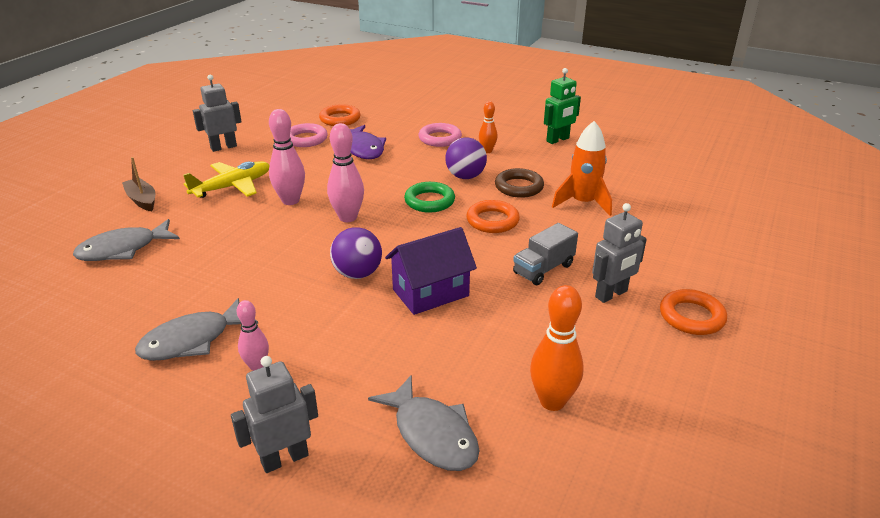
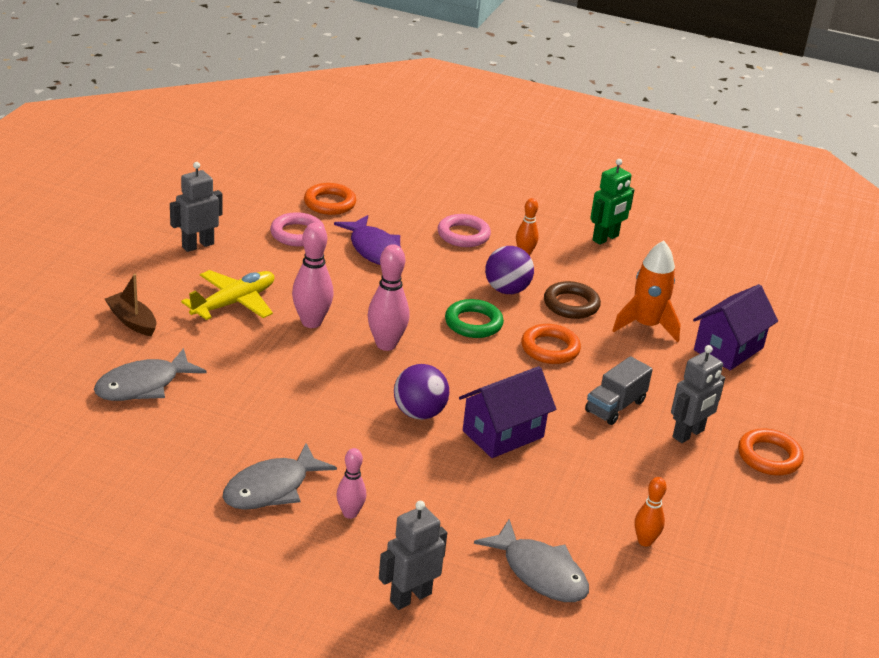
camera: 10 degrees left, 0 degrees up
orange bowling pin [530,285,584,411] -> orange bowling pin [634,477,667,547], size x0.61
none -> purple house [693,284,778,370]

